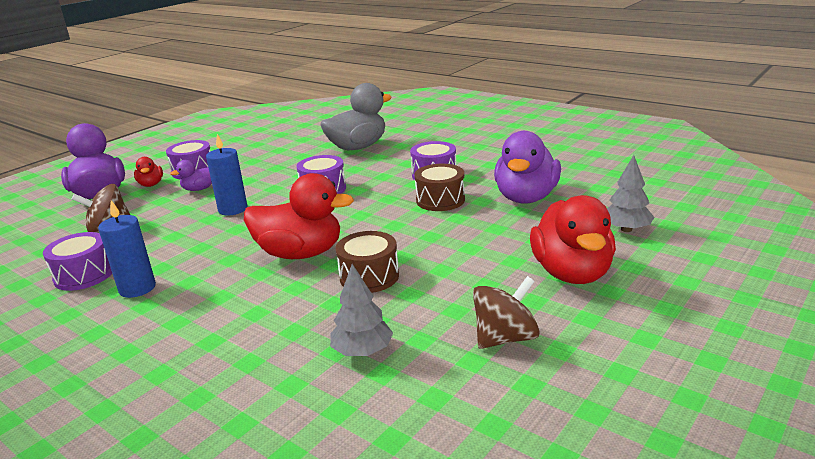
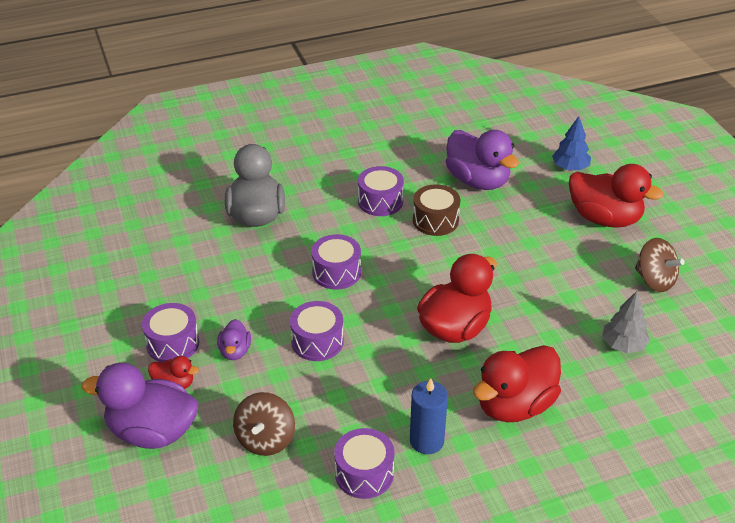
camera: 60 degrees left, 15 degrees up
blue candle [206,134,247,215] -> purple drum [290,301,344,361]
brown drum [335,231,399,293] -> none
brown spinning top [473,276,540,349] -> brown spinning top turned 135 degrees clockwise [635,238,685,292]
grey tree [607,155,655,232] -> blue tree [552,116,591,171]
none -> red duck [473,345,561,422]

